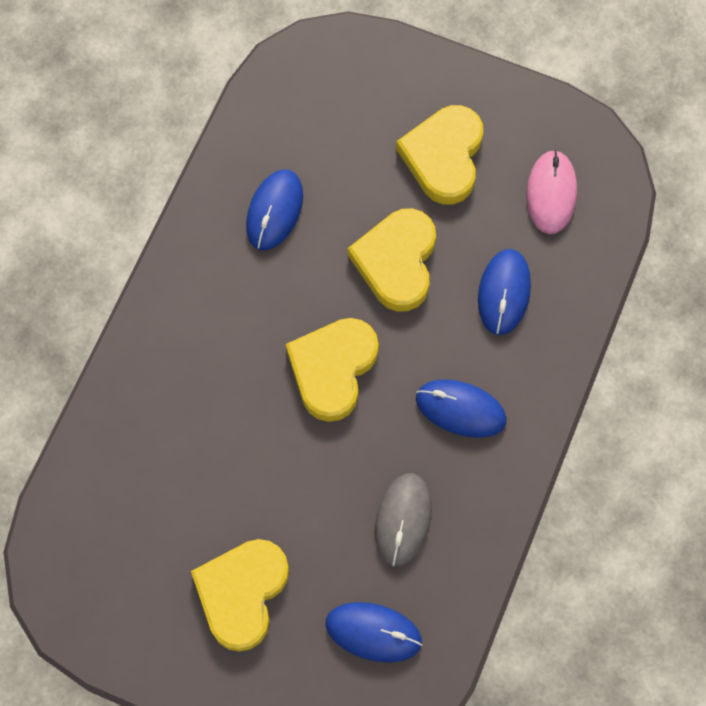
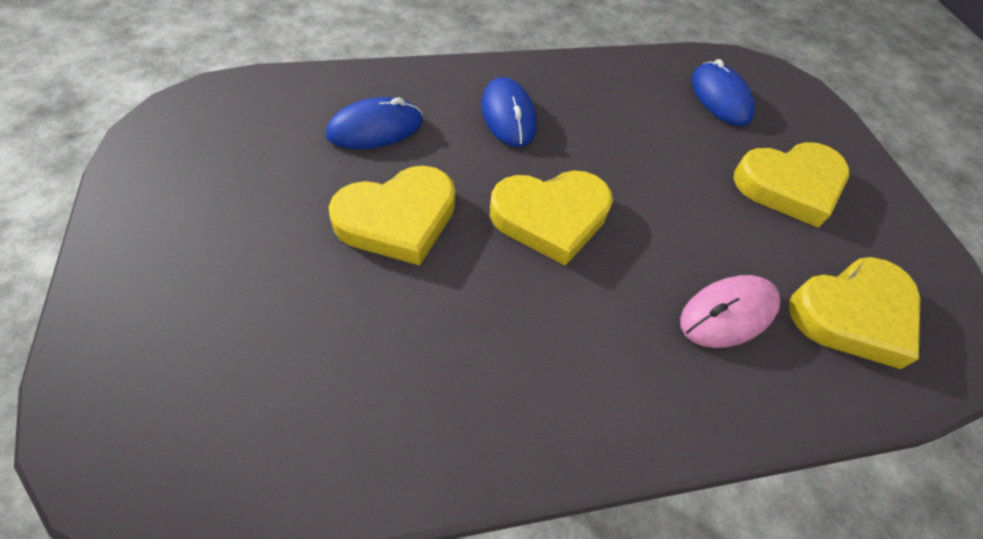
camera: 130 degrees left, 15 degrees down
blue mouse [246,169,303,250] -> none
grey mouse [375,473,432,567] -> none
yellow heart [396,105,483,205] -> yellow heart moved to [789,257,920,369]
pink mouse [526,150,577,234] -> pink mouse moved to [680,275,781,348]

